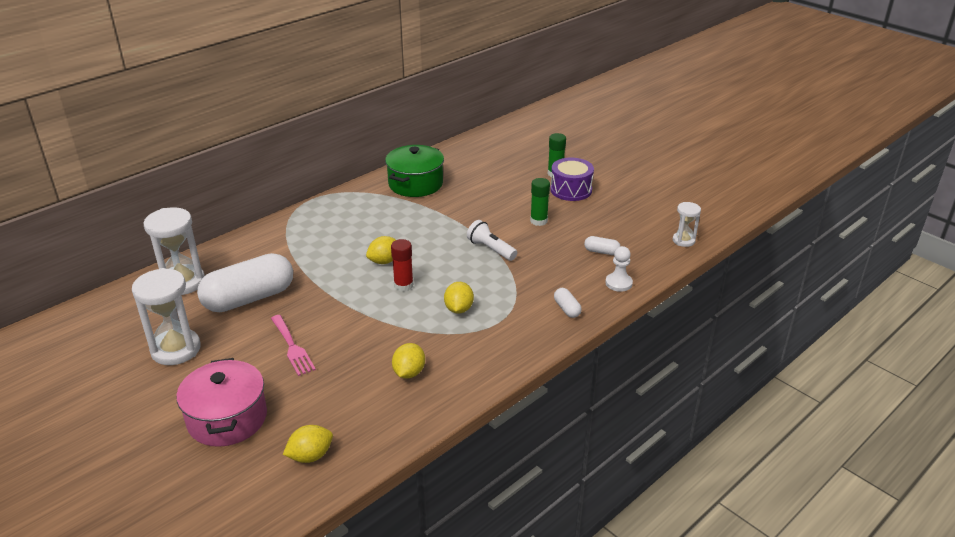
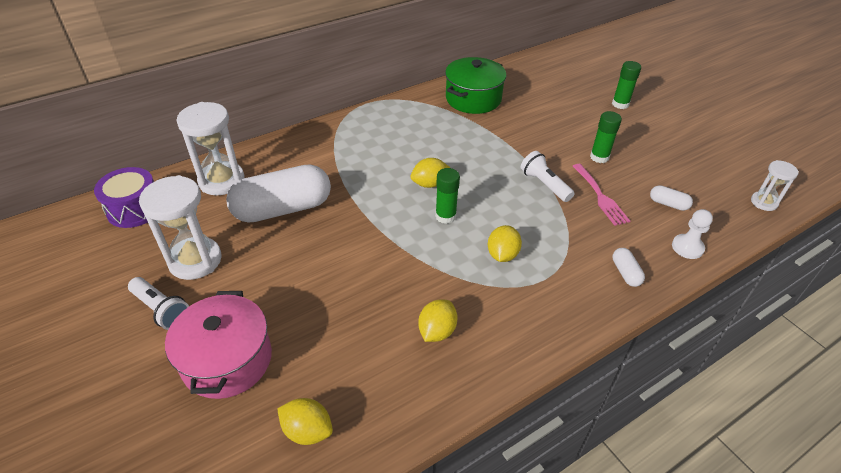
camera: 10 degrees right, 10 degrees up
pink fork [271,315,316,376] -> pink fork moved to [573,164,630,226]
yellow lemon [283,425,333,463] -> yellow lemon turned 45 degrees clockwise [277,398,333,445]
red glue stick [391,239,413,292] -> green glue stick [435,168,460,224]
purple drum [550,158,594,201] -> purple drum moved to [94,167,154,228]
none -> white flashlight [128,277,189,330]

